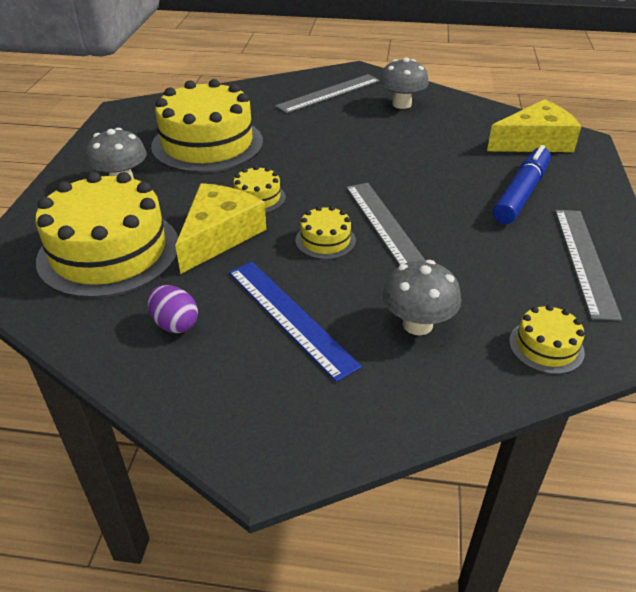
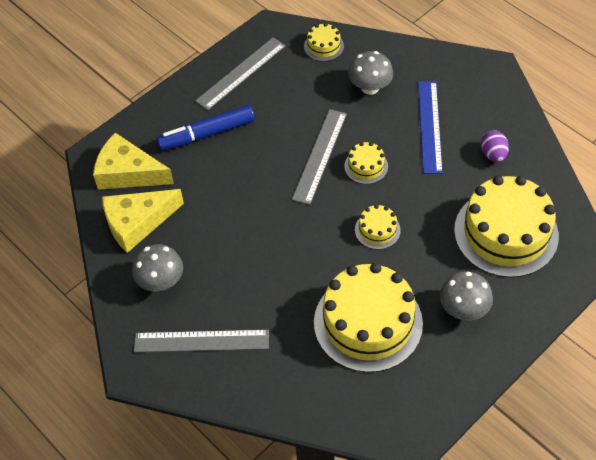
camera: 140 degrees left, 15 degrees up
yellow cheese [175,183,266,274] -> yellow cheese moved to [102,189,184,253]

